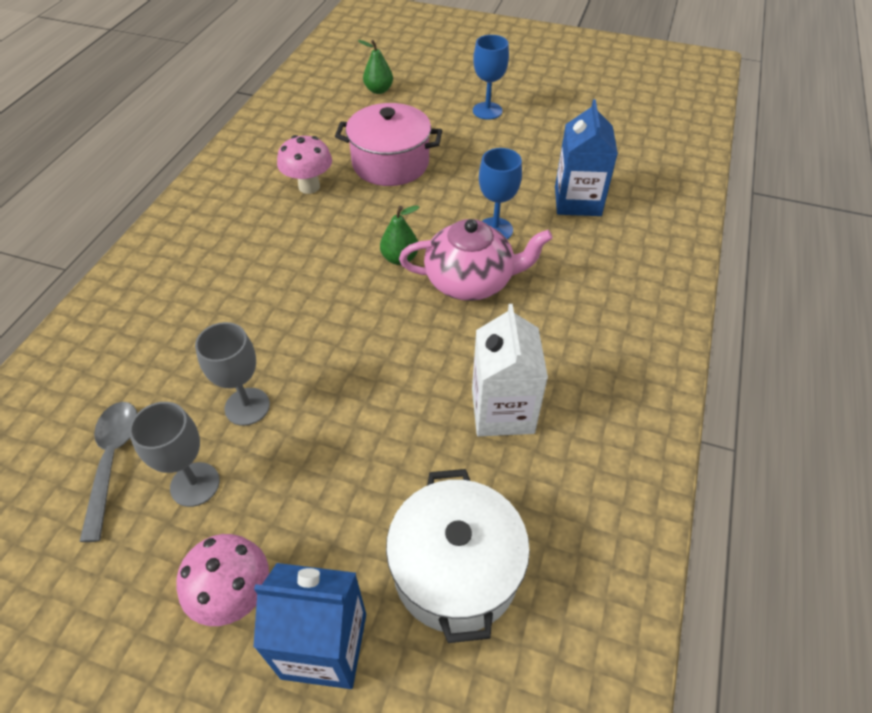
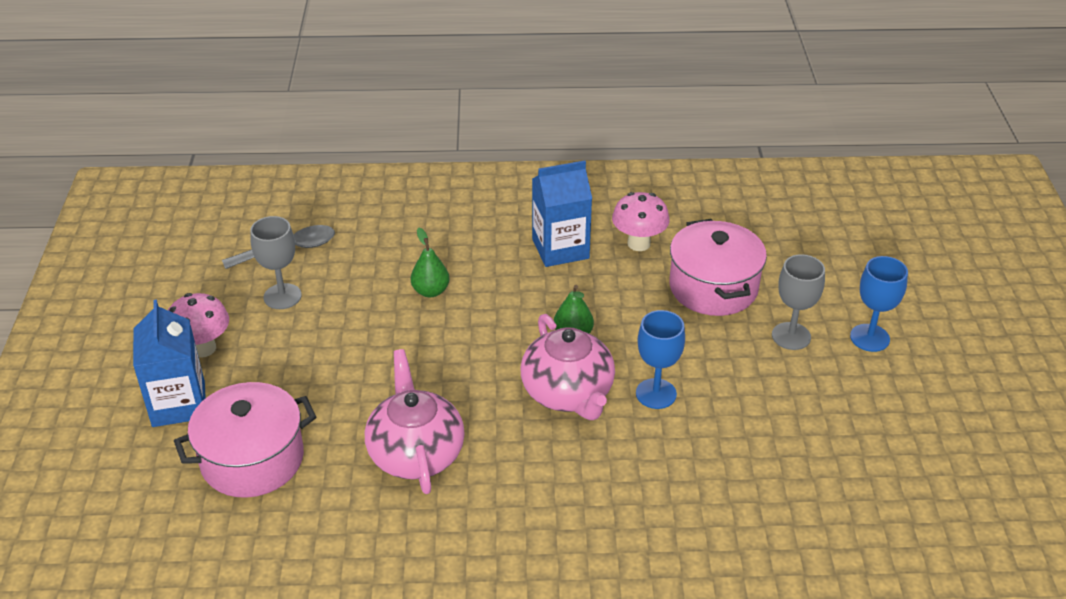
camera: 70 degrees right, 10 degrees down
grey goblet [195,322,270,426] -> grey goblet moved to [772,254,825,350]
green pear [358,40,393,94] -> green pear moved to [411,228,449,297]
white pot [386,469,530,643] -> pink pot [174,382,316,498]
white carton [472,304,548,436] -> pink teapot [365,349,465,494]
blue carton [555,99,618,216] -> blue carton moved to [532,160,592,267]

